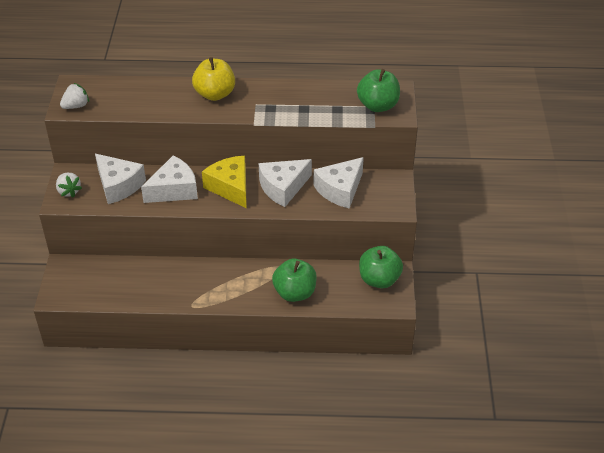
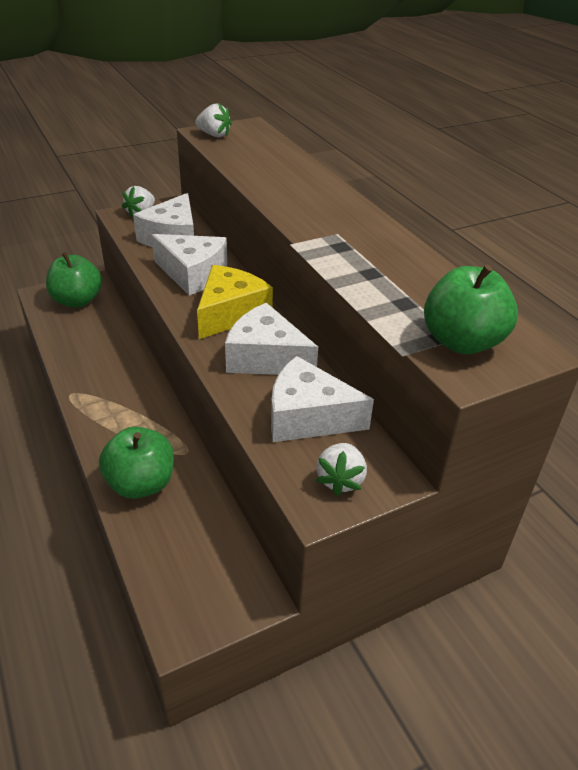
camera: 60 degrees right, 5 degrees down
yellow apple [192,57,235,101] -> none
green apple [359,246,403,288] -> green apple moved to [46,252,102,307]
none -> white strawberry [316,443,367,496]

